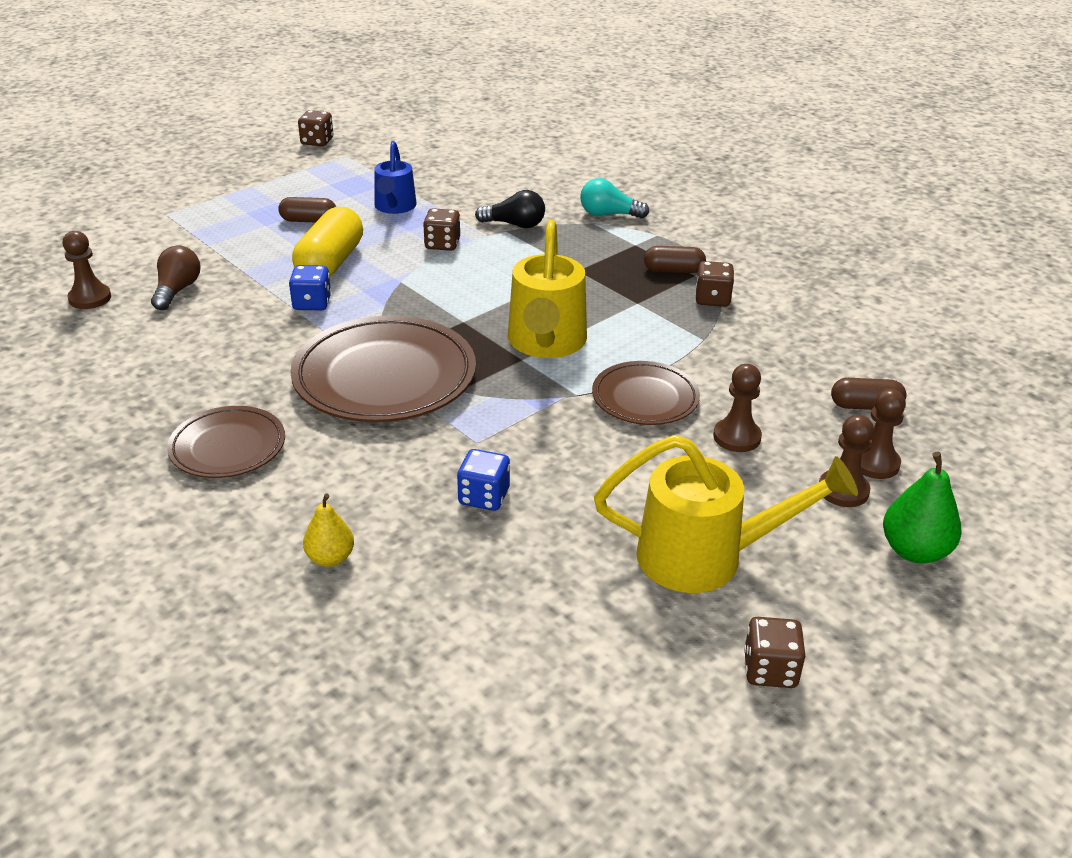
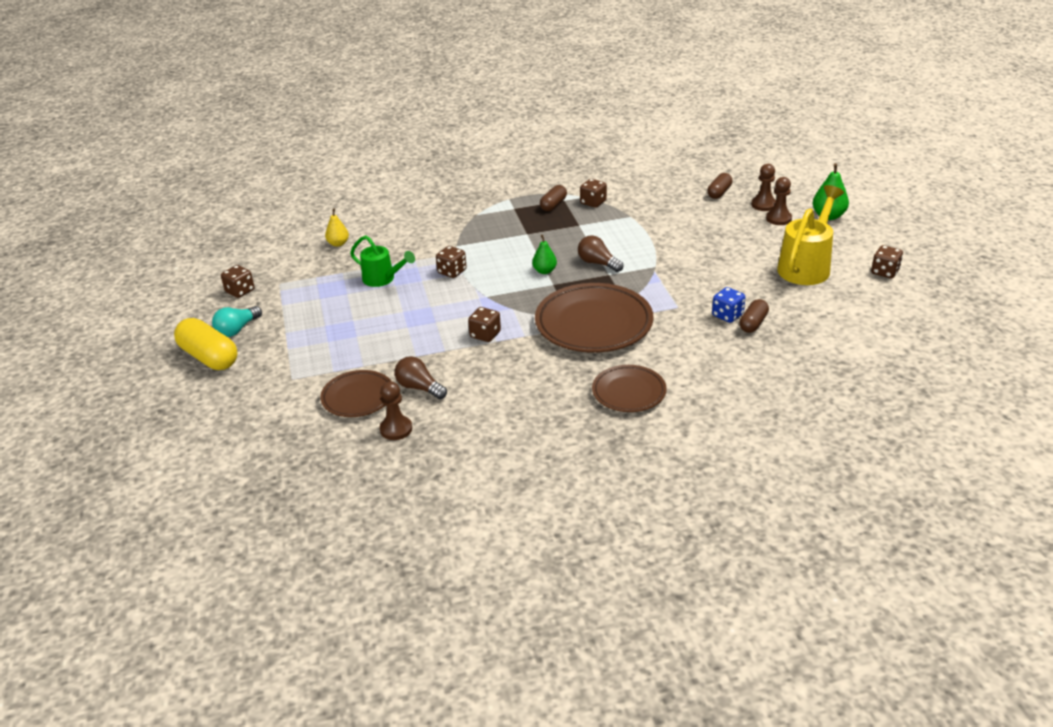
camera: 60 degrees left, 0 degrees up
brown capsule [278,197,336,222] -> brown capsule moved to [739,299,769,333]
blue dice [289,265,331,310] -> brown dice [468,307,501,342]
yellow capsule [292,207,363,277] -> yellow capsule moved to [174,318,237,370]
yellow pear [303,494,354,567] -> yellow pear moved to [325,209,349,247]
blue watering can [374,141,417,214] -> green watering can [350,235,415,287]
black light bulb [475,190,545,228] -> none
yellow watering can [508,220,587,358] -> brown light bulb [578,235,623,272]
turquoise light bulb [580,178,649,218] -> turquoise light bulb moved to [212,306,262,337]
brown plate [592,361,700,425] -> brown plate moved to [320,370,391,417]
brown pawn [713,364,762,452] -> none
none -> green pear [532,235,557,274]

